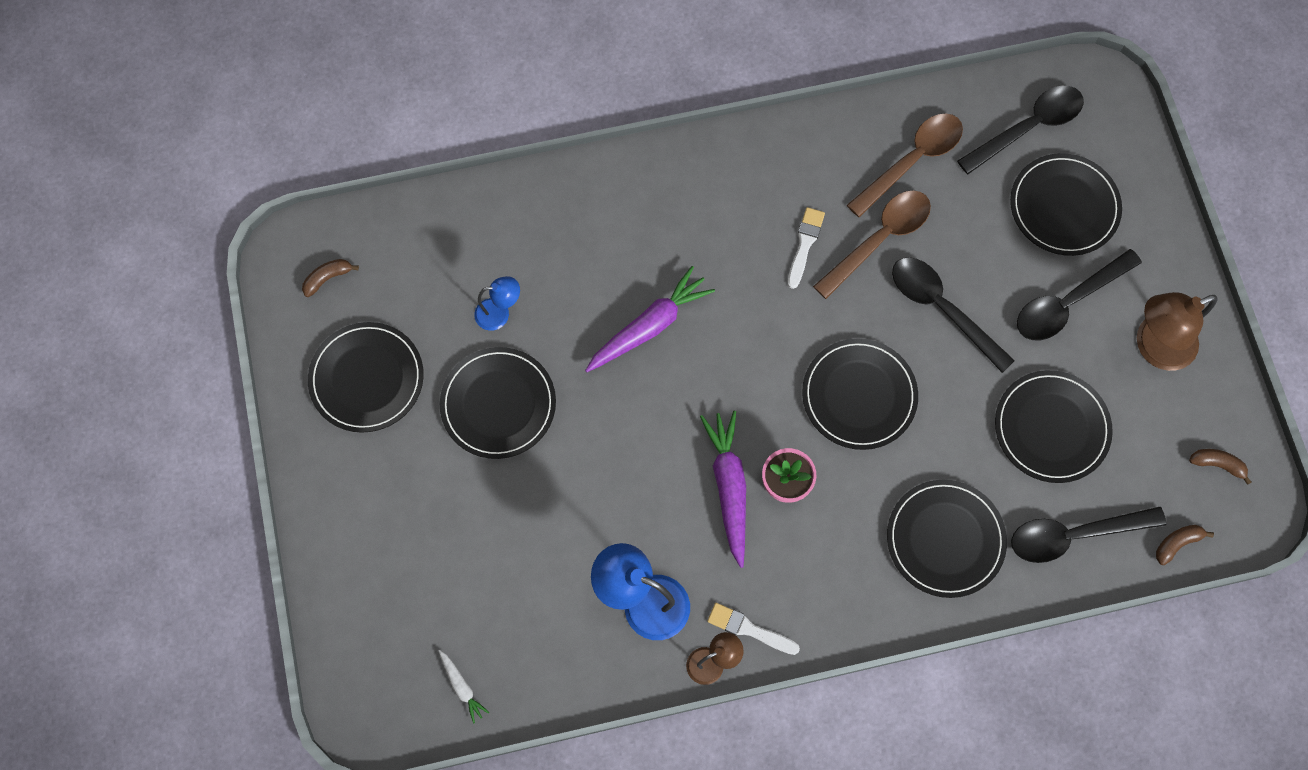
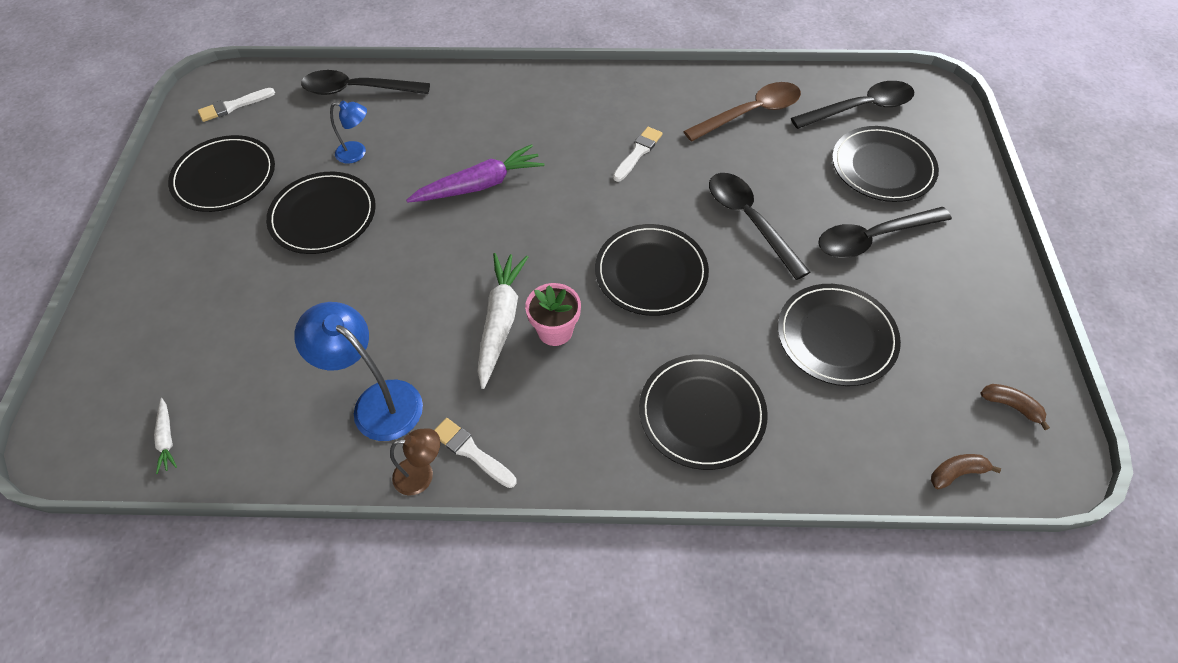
camera: 15 degrees right, 15 degrees down
brown banana [302,259,359,297] -> white brush [198,88,275,122]
purple carrot [700,411,746,568] -> white carrot [477,253,528,389]
brown spoon [813,190,931,299] -> none
black spoon [1011,507,1166,563] -> black spoon moved to [301,70,430,95]
brown lamp [1137,292,1218,371] -> none

